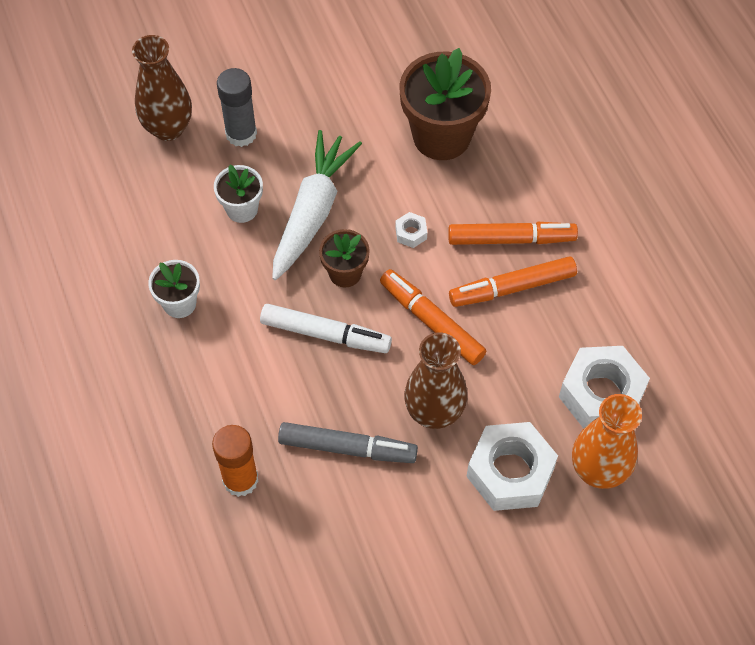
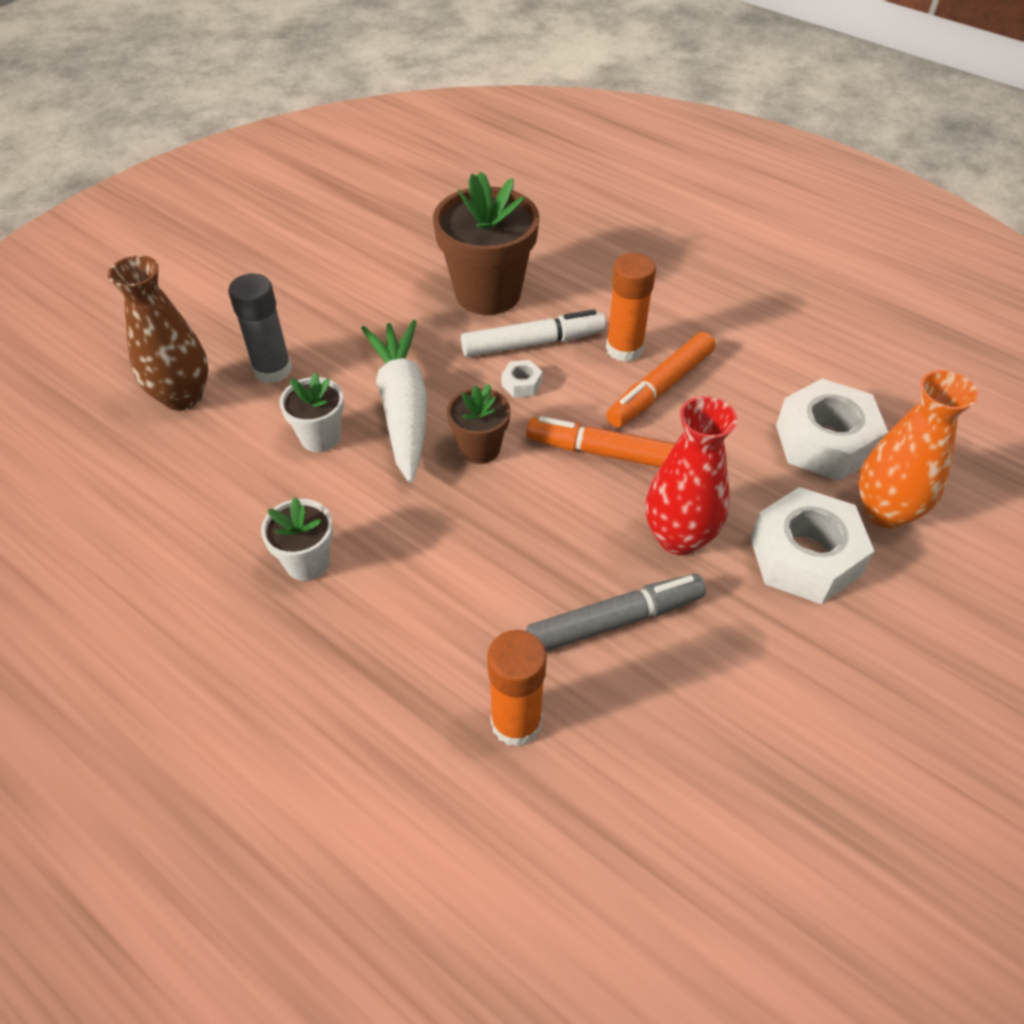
camera: 30 degrees left, 10 degrees down
white marker [260,304,392,353] -> white marker moved to [461,309,606,357]
brown vase [404,332,467,429] -> red vase [646,396,737,555]
orange marker [448,222,578,245] -> orange glue stick [606,253,656,362]

